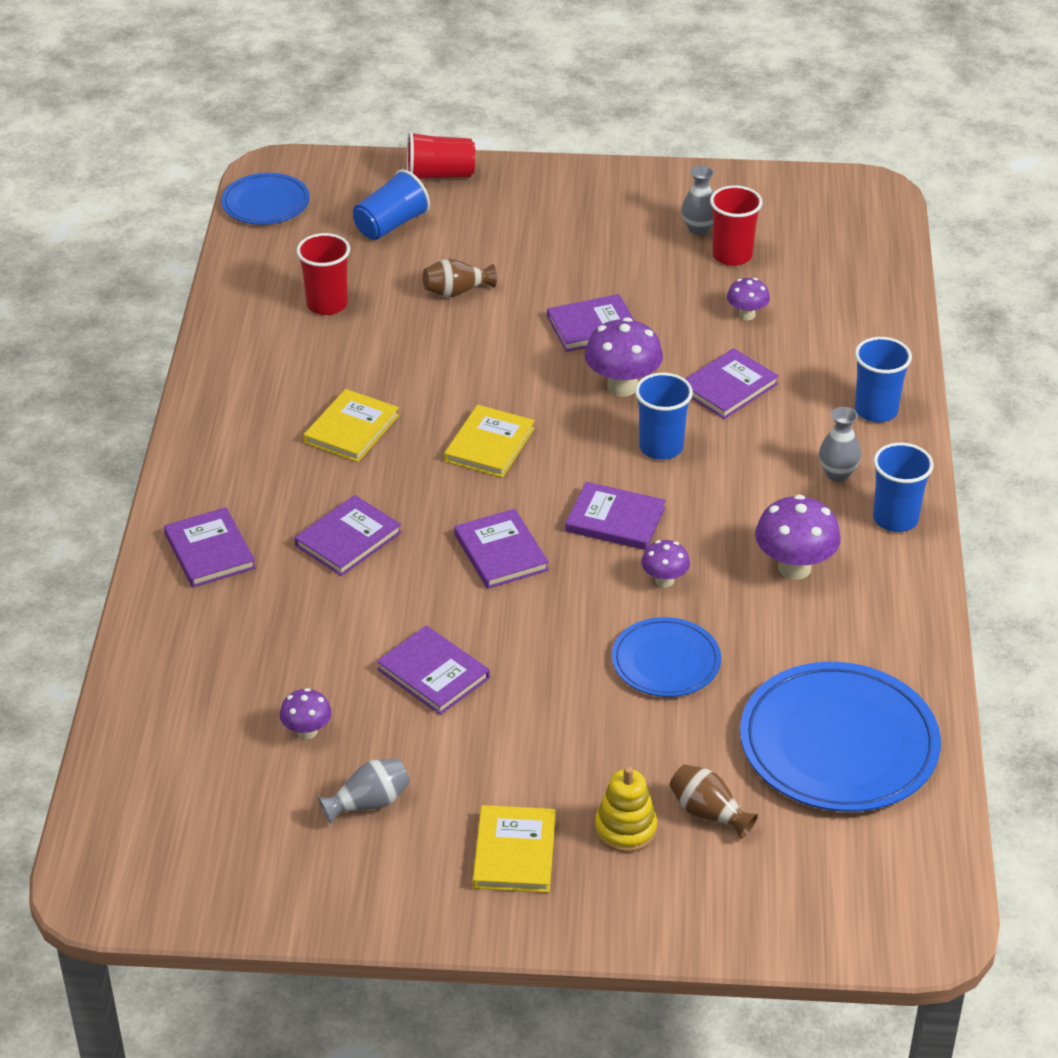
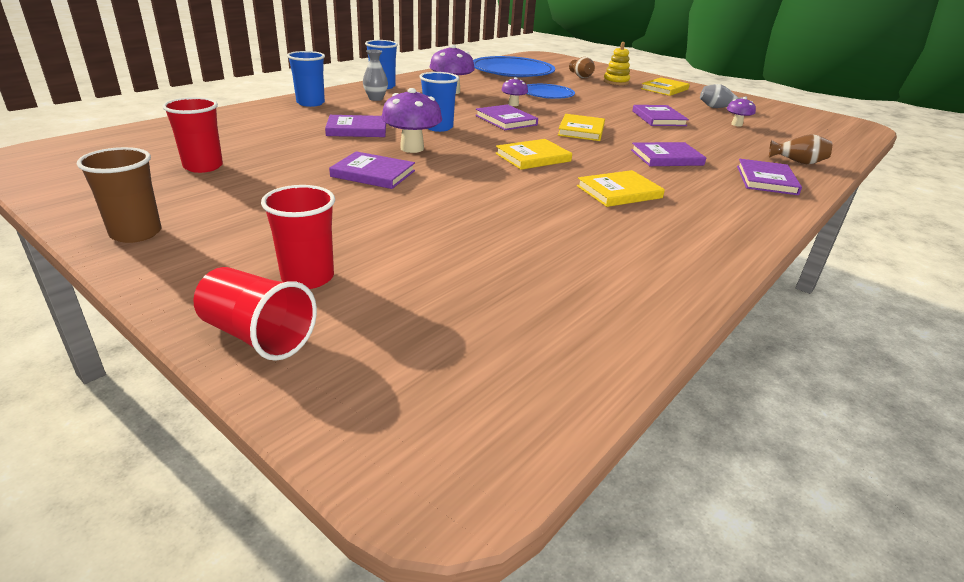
camera: 145 degrees left, 10 degrees down
blue plate [221,173,310,225] -> none
red cup [296,233,350,315] -> red cup moved to [261,185,335,289]
blue cup [353,169,430,240] -> none
brown vase [423,259,497,297] -> brown vase moved to [769,134,832,164]
purple book [454,509,549,589] -> yellow book [558,114,605,141]
grey vase [681,166,714,235] -> none
purple mushroom [727,278,770,320] -> none
none -> brown cup [77,147,161,243]

